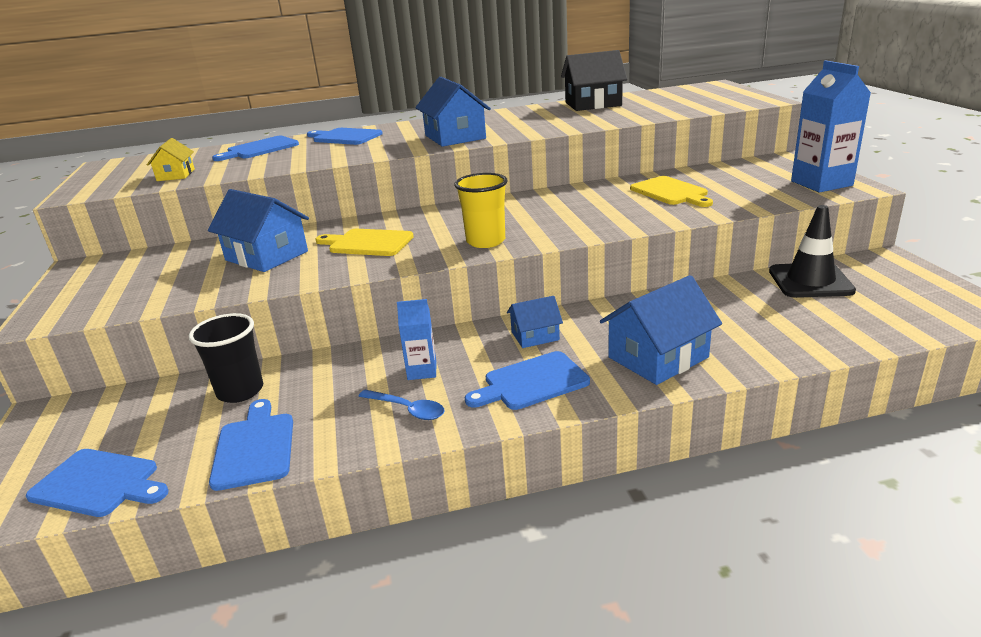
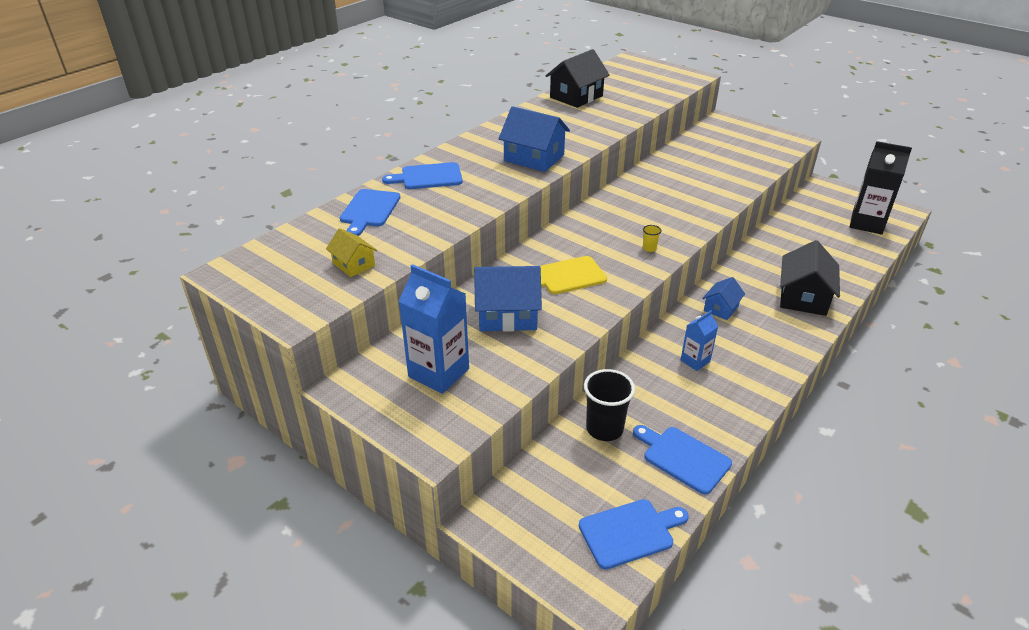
camera: 40 degrees left, 10 degrees up
blue spoon [358,390,444,420] -> none
yellow cup [454,173,507,248] -> yellow cup [643,225,661,252], size x0.45
blue cutting board [465,351,590,410] -> none
blue house [600,275,722,385] -> black house [780,240,840,316]
yellow cutting board [630,176,713,207] -> none
black traffic cone [769,205,856,298] -> none
blue carton [791,61,871,192] -> blue carton moved to [398,264,469,394]
none -> black carton [850,141,912,235]

